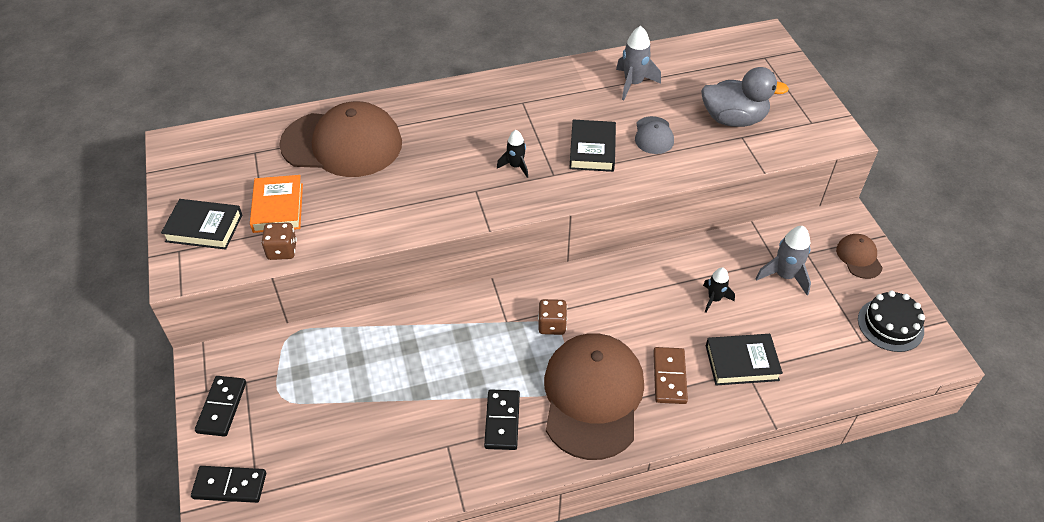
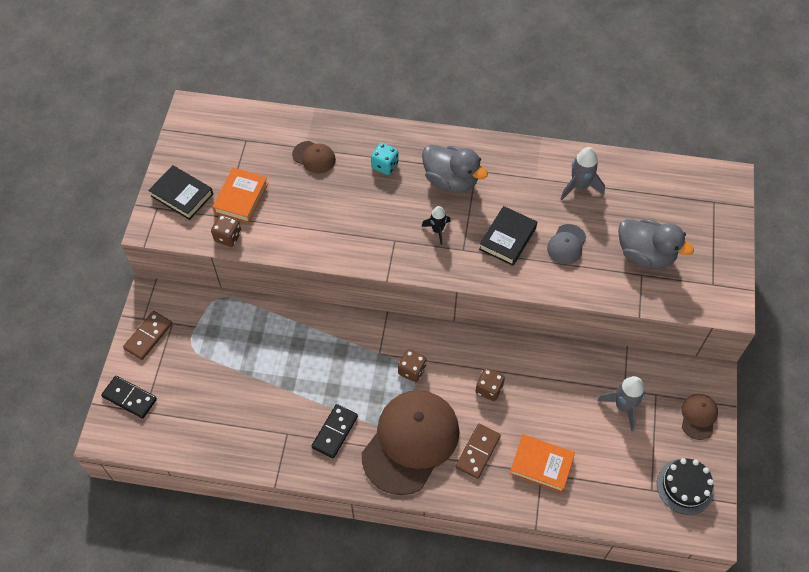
camera: 25 degrees right, 10 degrees up
black domino [195,376,246,437] -> brown domino [123,311,172,360]
brown cap [279,101,402,177] -> brown cap [292,141,336,174], size x0.44
black rocket [703,268,735,313] -> none
black book [706,334,783,385] -> orange book [510,434,575,493]
none -> turquoise dice [371,143,398,175]
none -> grey duck [422,144,488,193]
none -> brown dice [476,368,505,401]

